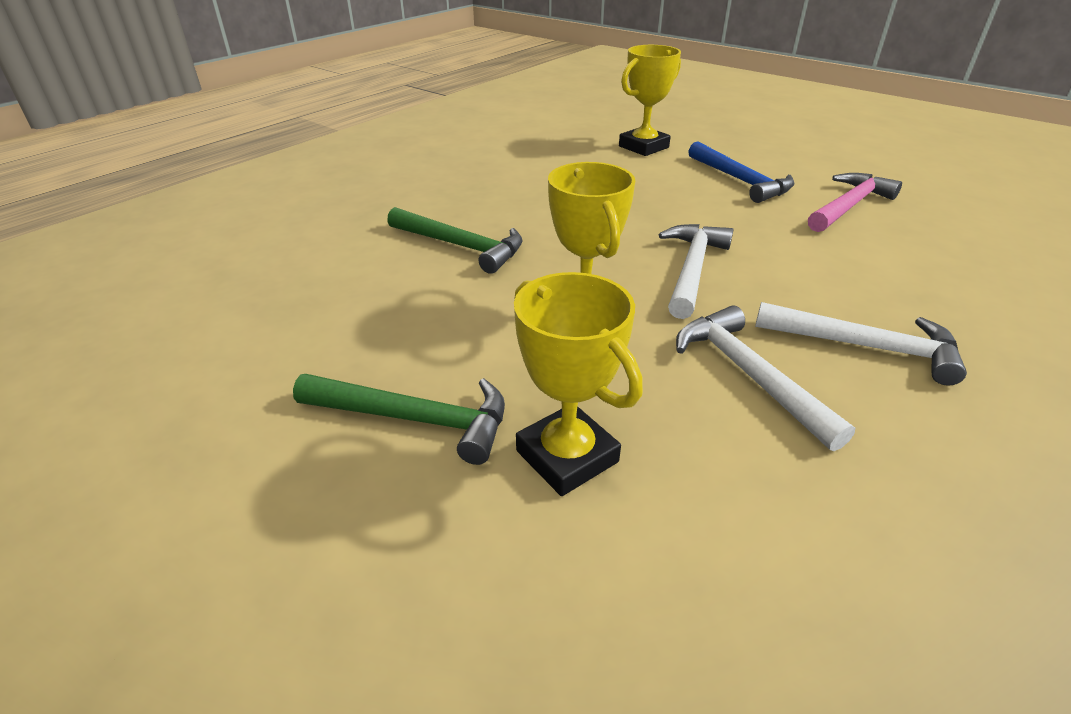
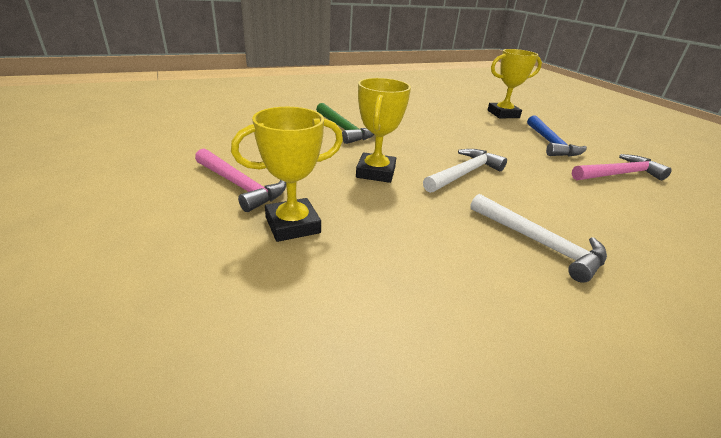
camera: 25 degrees right, 5 degrees down
green hammer [293,374,505,465] -> pink hammer [195,148,286,212]
yellow trophy [514,272,643,496] -> yellow trophy turned 75 degrees clockwise [231,107,343,242]
white hammer [676,305,855,451] -> none

